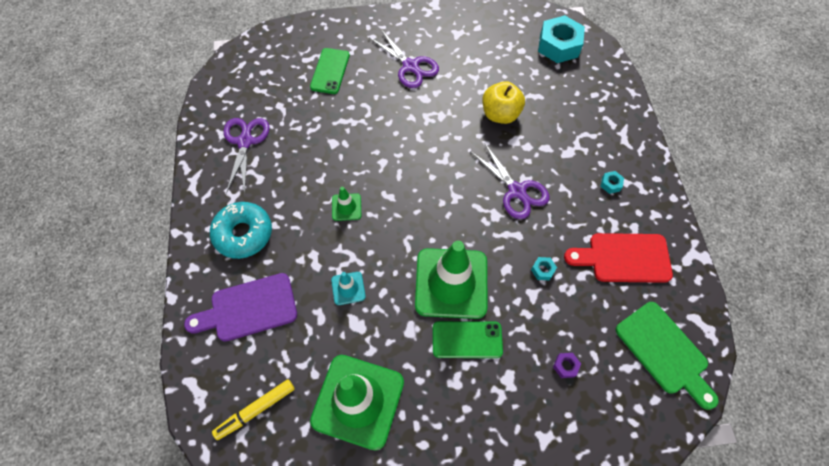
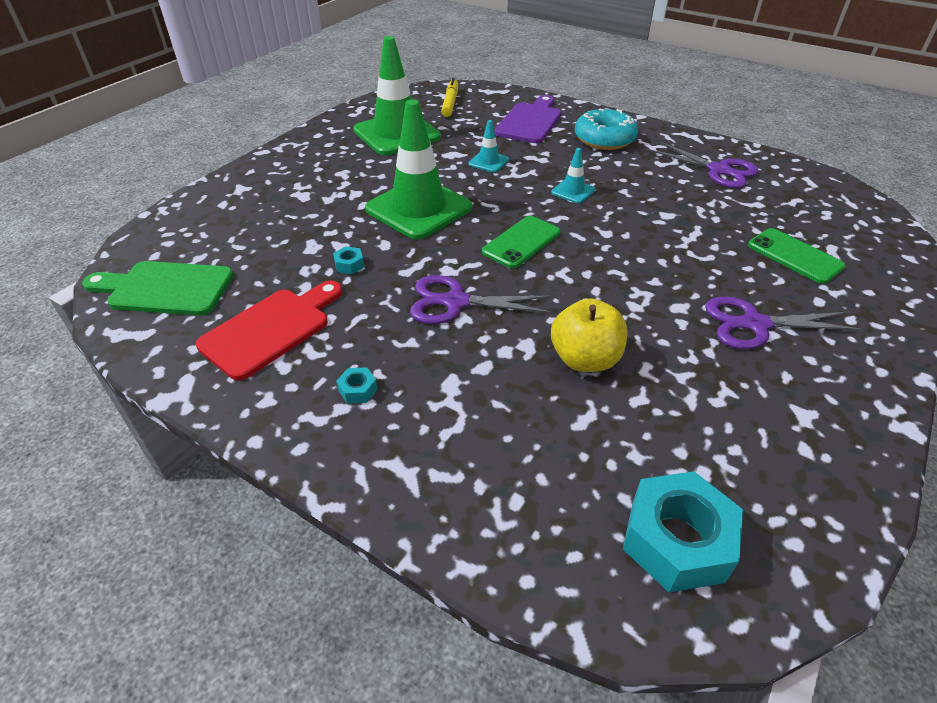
camera: 130 degrees right, 20 degrees down
green traffic cone [332,187,361,221] -> turquoise traffic cone [551,148,595,203]
green phone [433,321,503,358] -> green phone moved to [482,216,560,268]
purple nut [553,353,581,378] -> none

